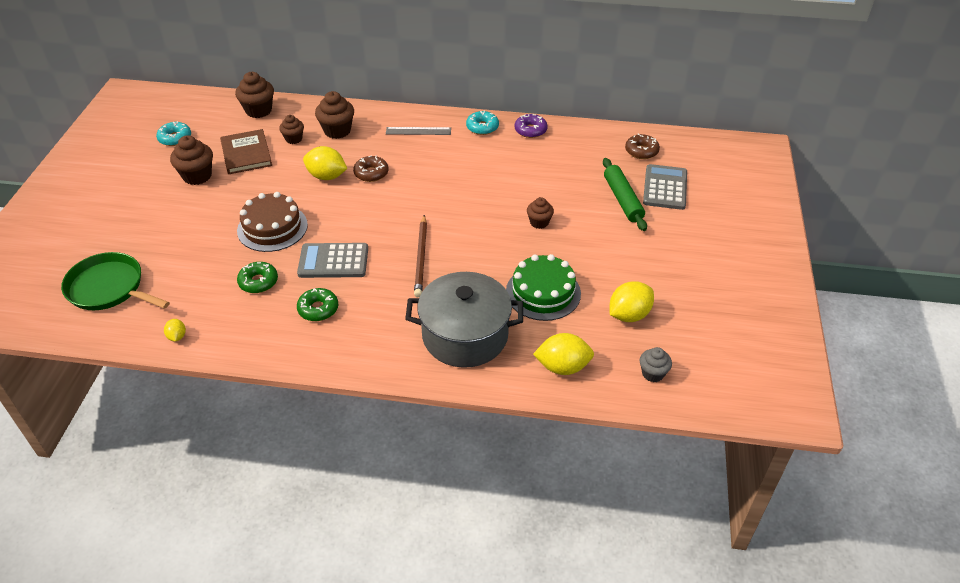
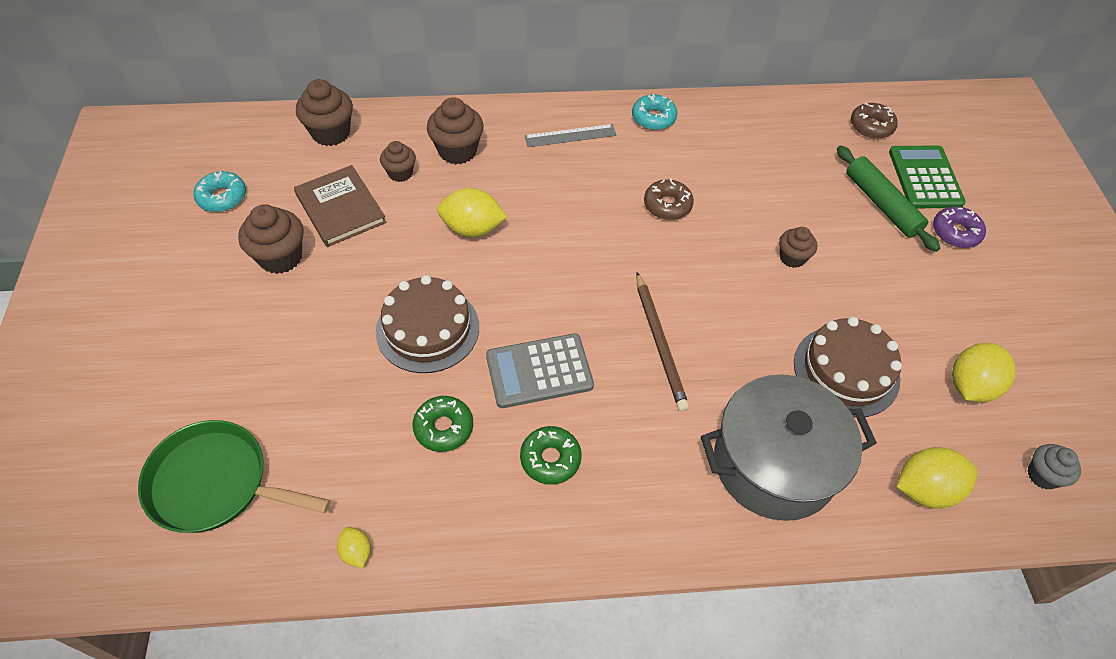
camera: 15 degrees left, 10 degrees up
brown donut [353,155,388,182] -> brown donut moved to [644,178,694,220]
green cake [506,254,581,321] -> brown cake [794,317,902,418]
purple donut [515,114,548,138] -> purple donut moved to [933,206,986,248]
grey calculator [643,164,687,210] -> green calculator [889,146,966,208]

